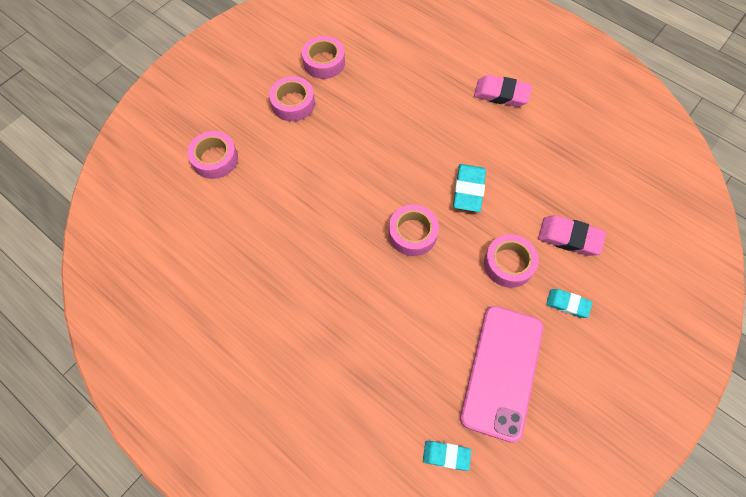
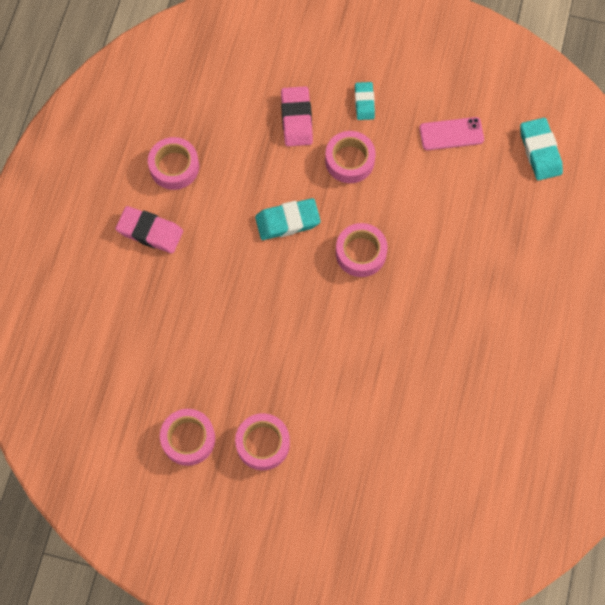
camera: 115 degrees left, 5 degrees up
pink tape [187,131,238,179] -> pink tape moved to [148,137,199,190]
turquoise eraser [423,441,471,471] -> turquoise eraser [520,118,563,180], size x1.55
pink phone [460,306,543,443] -> pink phone [419,117,484,150], size x0.54
pink eraser [474,75,532,107] -> pink eraser turned 60 degrees counterclockwise [115,206,183,253]

